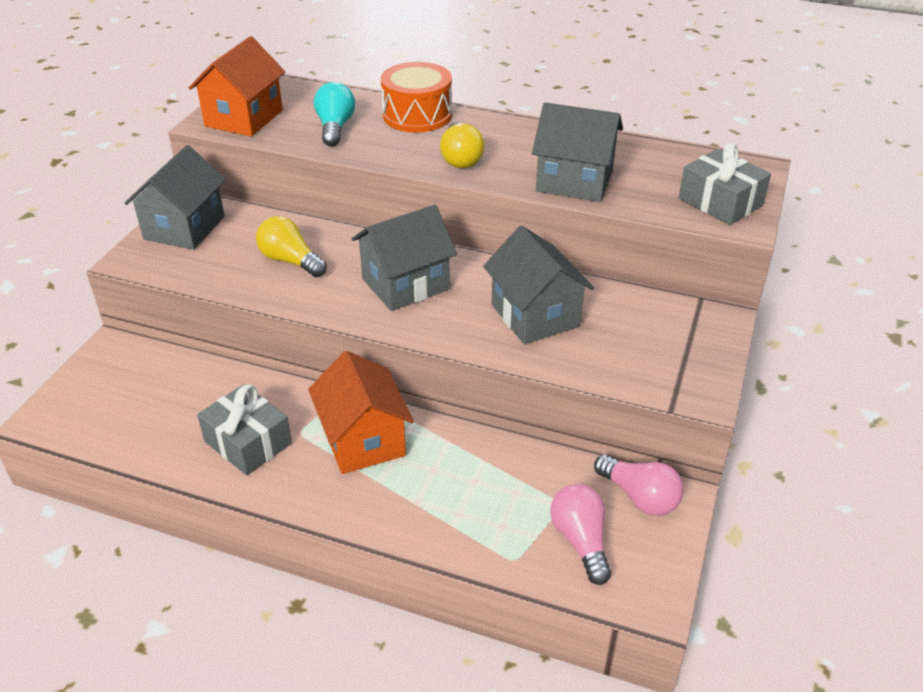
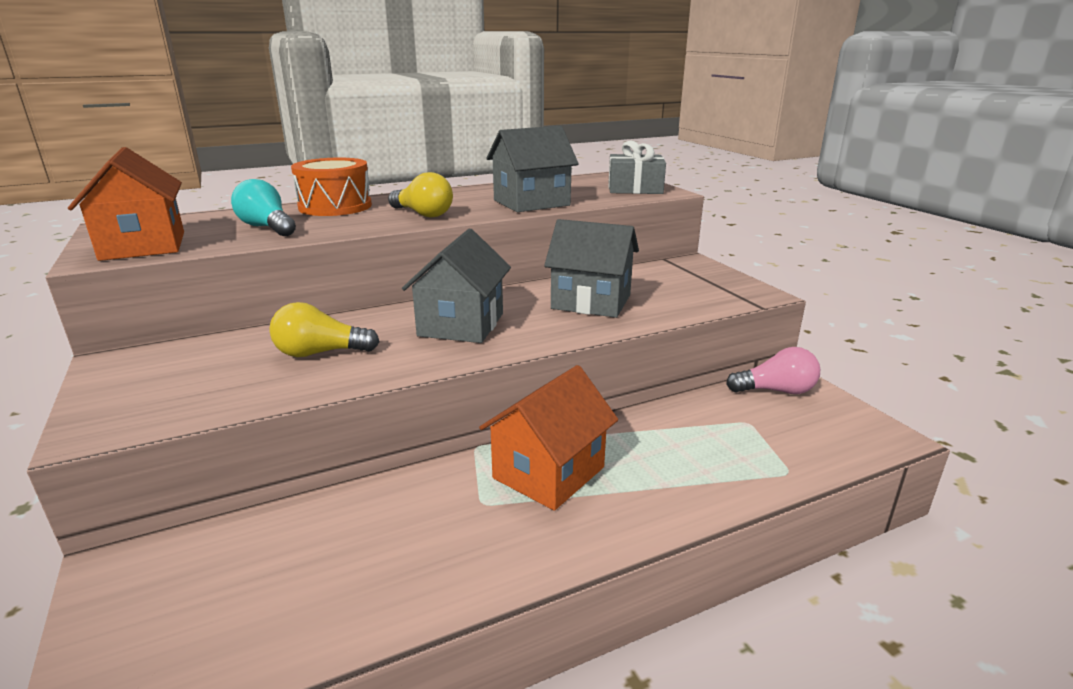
camera: 45 degrees left, 15 degrees down
grey house [125,145,226,250] -> none
grey gift [197,384,292,475] -> none
orange house [308,351,414,474] -> orange house turned 75 degrees counterclockwise [479,365,618,511]
pink light bulb [551,484,611,585] -> none

